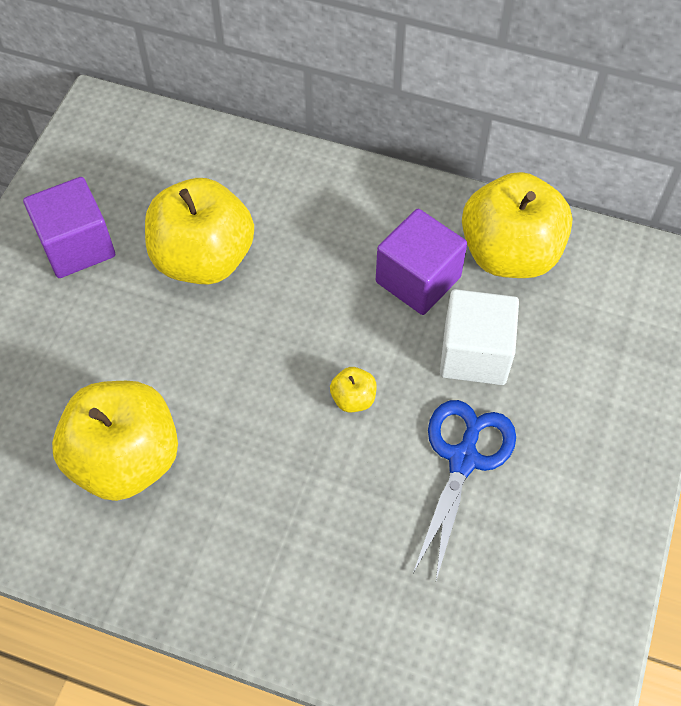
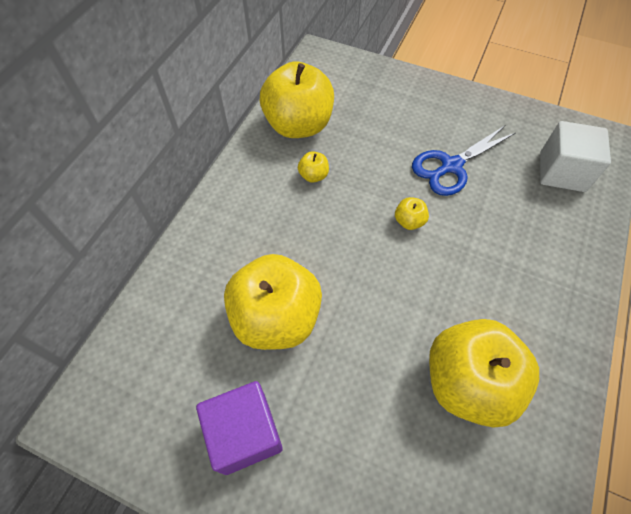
camera: 85 degrees left, 0 degrees up
purple cube [376,209,467,315] -> yellow apple [298,151,329,183]
blue scissors [413,400,516,580] -> blue scissors turned 60 degrees counterclockwise [412,126,515,196]
white cube [440,289,519,385] -> white cube moved to [540,121,611,192]

